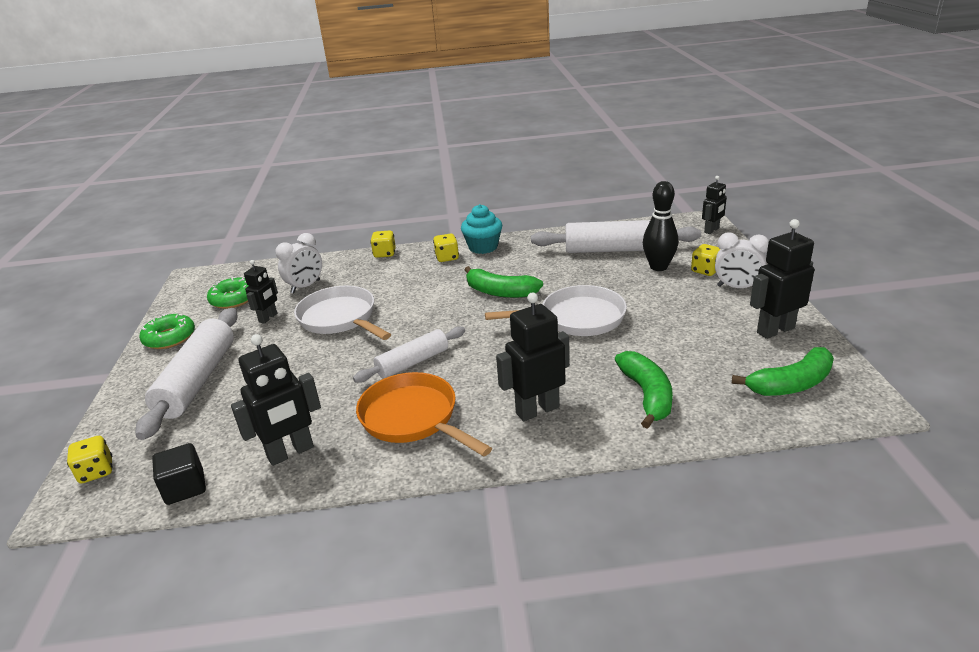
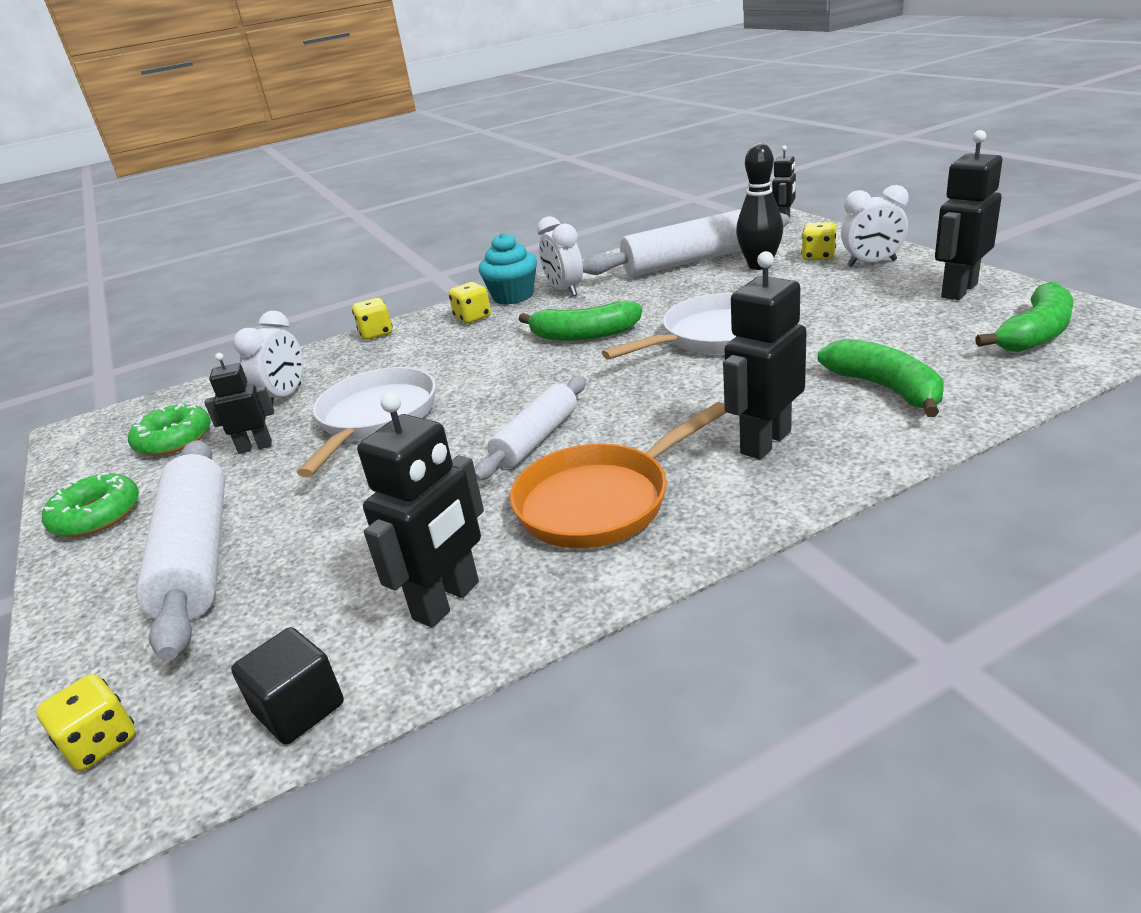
camera: 20 degrees left, 0 degrees up
black robot [244,260,278,324] -> black robot turned 105 degrees counterclockwise [204,353,274,454]
white pan [294,286,391,340] -> white pan turned 75 degrees clockwise [297,367,436,477]
orange pan [356,372,492,457] -> orange pan turned 60 degrees counterclockwise [510,402,727,548]
none -> white clock [537,216,583,296]

